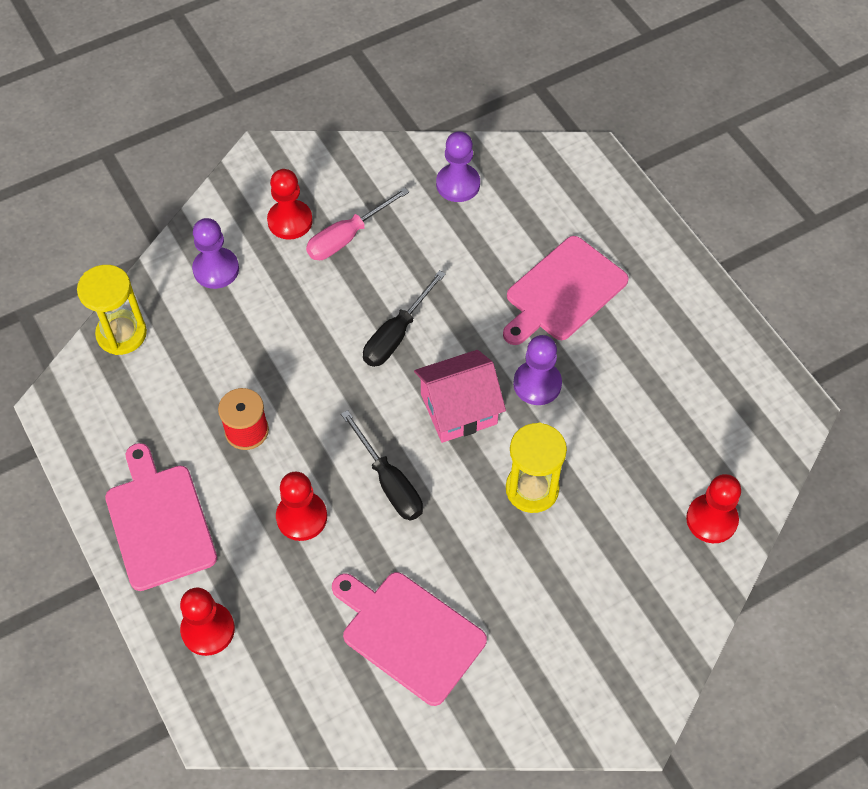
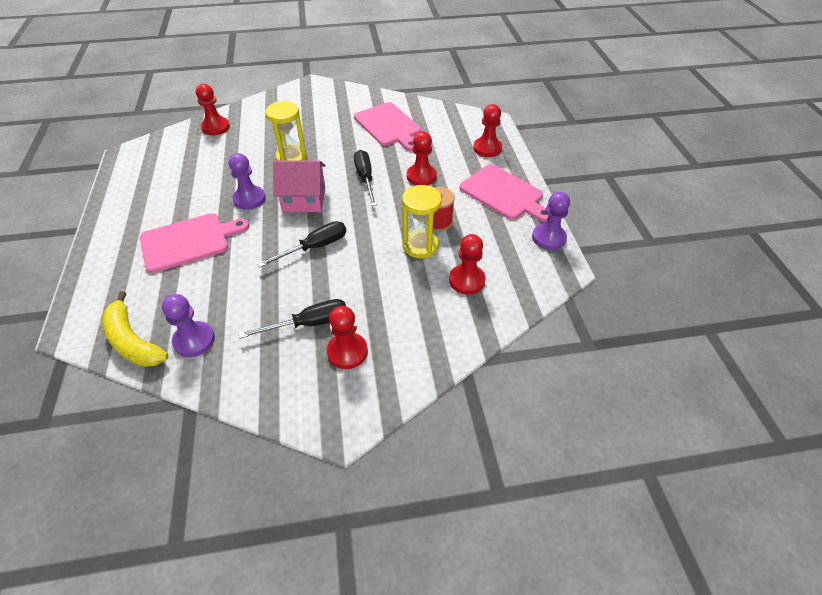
camera: 160 degrees left, 10 degrees down
yellow hourglass [77,265,147,355] -> yellow hourglass moved to [402,185,442,258]
pink cutting board [105,443,217,591] -> pink cutting board turned 45 degrees counterclockwise [460,164,548,222]
purple pawn [192,218,239,289] -> purple pawn moved to [532,192,570,250]
pink screwdriver [306,187,409,260] -> black screwdriver [239,299,346,339]
none -> yellow banana [102,291,168,367]
none -> red pawn [449,234,486,295]

